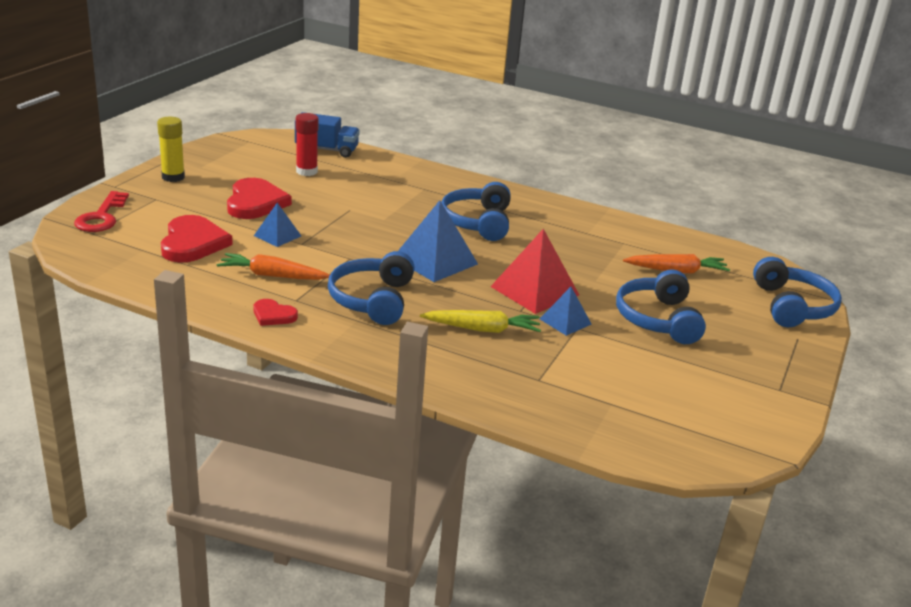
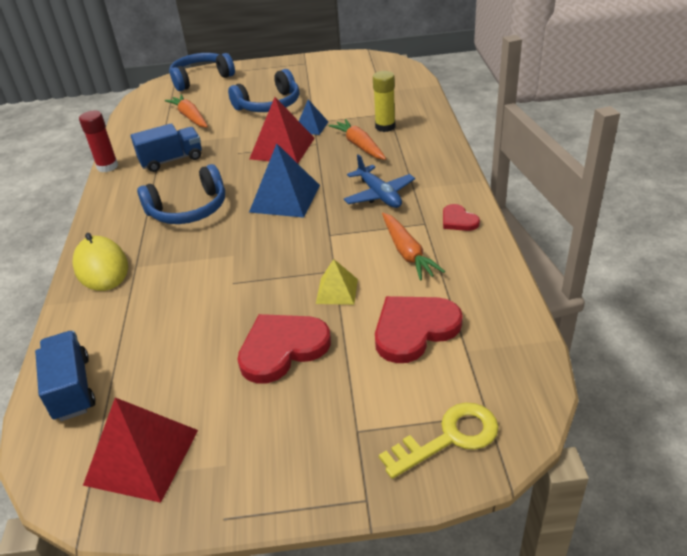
camera: 115 degrees left, 10 degrees up
red key [74,191,129,232] -> yellow key [379,402,499,479]
yellow glue stick [157,117,185,182] -> yellow glue stick moved to [373,71,395,132]
blue pyramid [254,203,301,247] -> yellow pyramid [316,259,358,305]
red heart [254,299,298,326] -> red heart turned 150 degrees clockwise [443,204,480,231]
red glue stick [296,113,318,176] -> red glue stick moved to [79,111,118,172]
blue headphones [328,251,415,325] -> blue plane [344,154,415,208]
yellow carrot [420,310,541,333] -> orange carrot [329,119,386,160]
none -> yellow mouse [72,233,128,291]
none -> red pyramid [83,397,198,503]
none -> blue truck [130,123,202,172]

